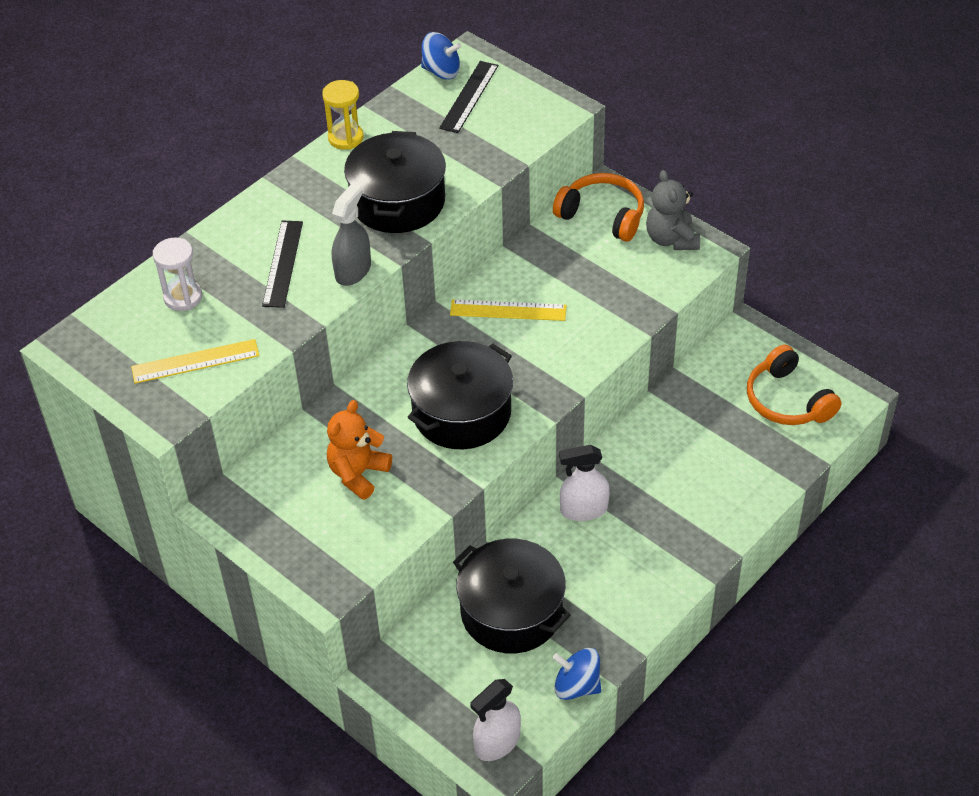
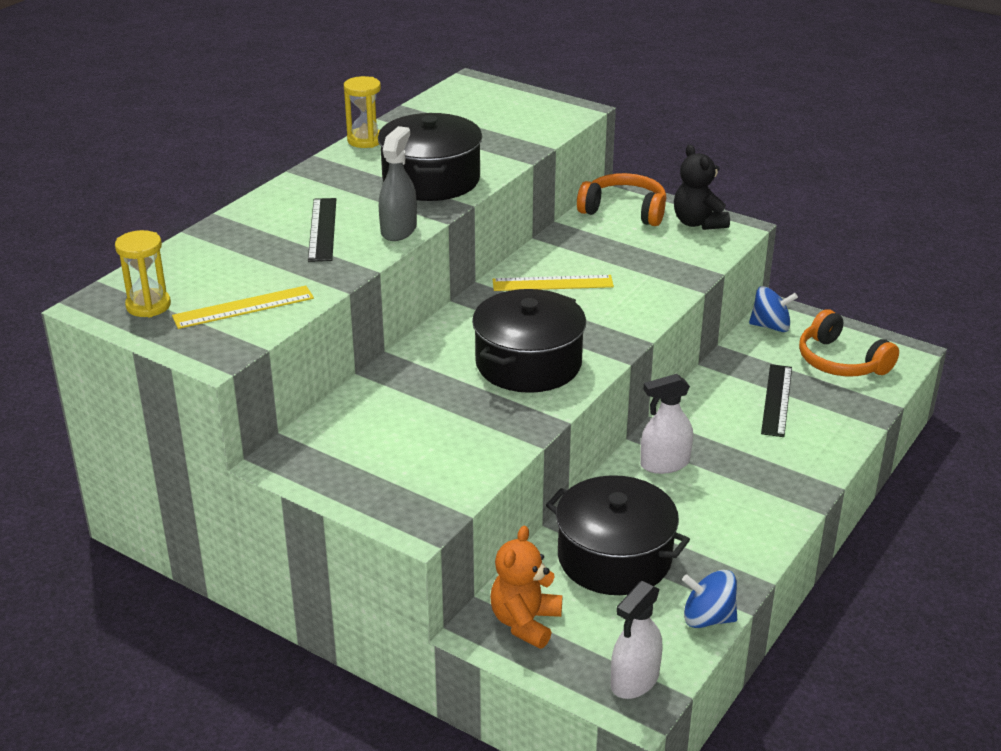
camera: 10 degrees left, 15 degrees down
white hourglass [153,238,202,311] -> none
orange teddy bear [327,400,392,500] -> orange teddy bear moved to [490,526,562,649]
blue spinning top [421,32,461,80] -> blue spinning top moved to [749,286,798,332]
black ruler [439,61,498,133] -> black ruler moved to [761,364,792,437]
grey teddy bear [646,170,700,250] -> black teddy bear [674,145,730,230]
none -> yellow hourglass [115,230,171,317]

